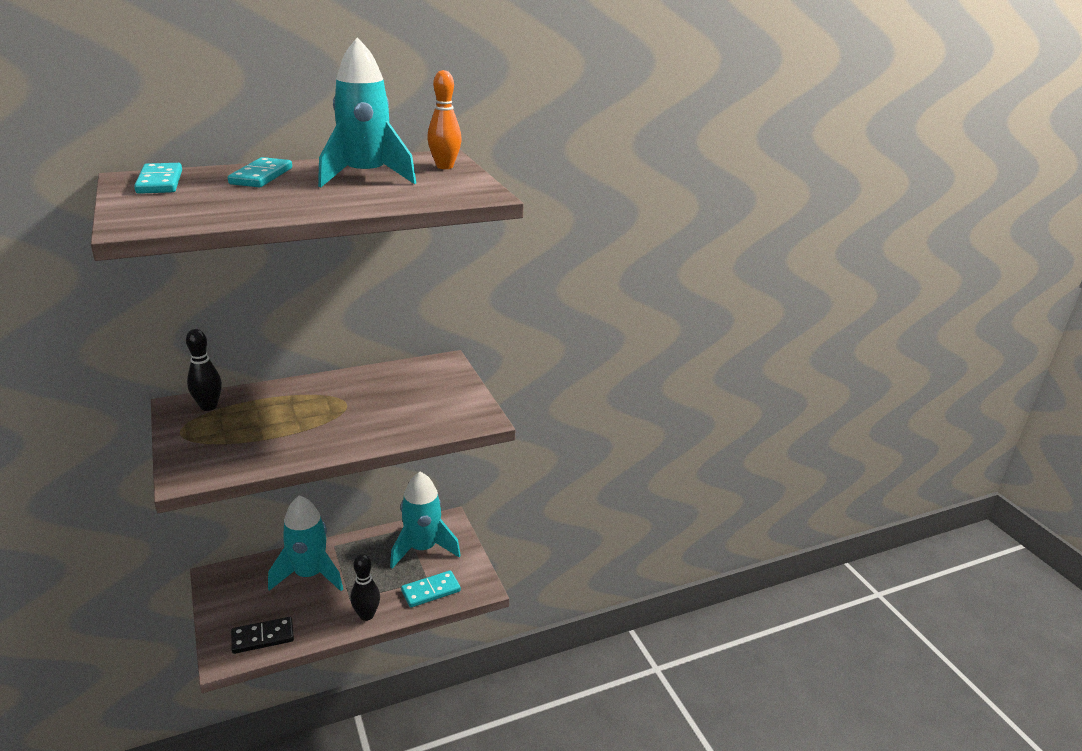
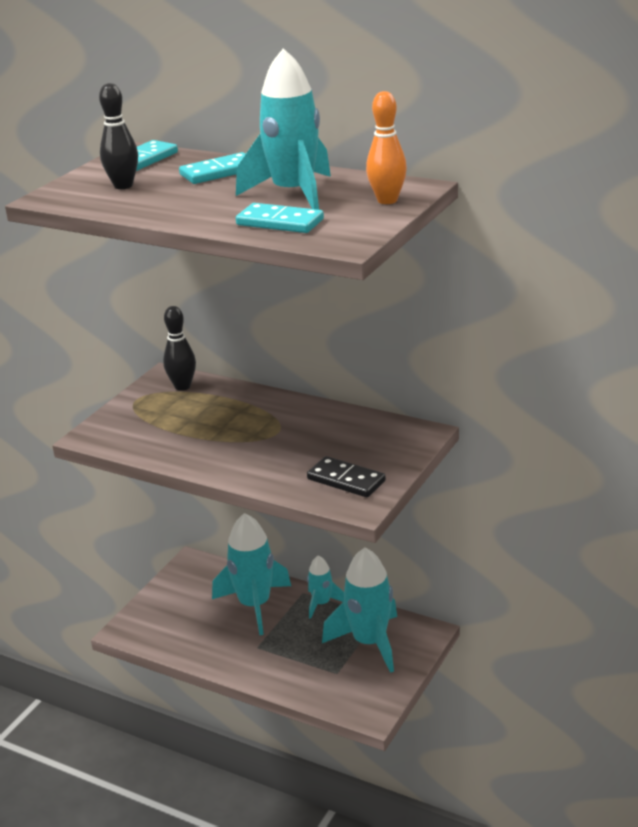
camera: 55 degrees right, 0 degrees up
black domino [231,617,294,654] -> black domino moved to [307,456,386,497]
black bowling pin [351,554,380,621] -> black bowling pin moved to [99,83,138,189]
turquoise domino [401,570,461,607] -> turquoise domino moved to [236,203,324,233]
none -> turquoise rocket [307,555,344,619]

